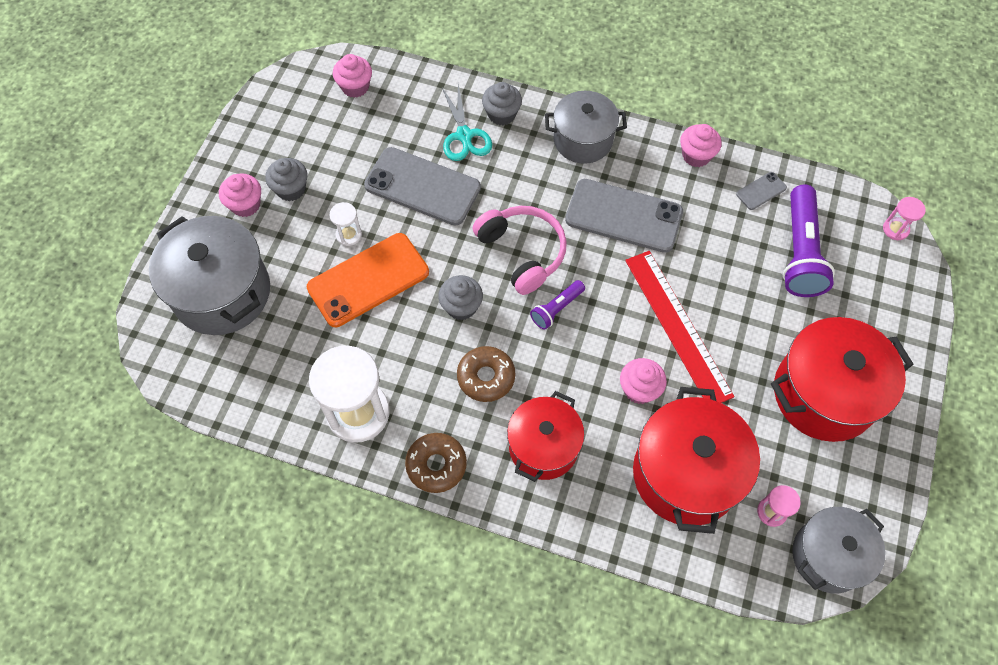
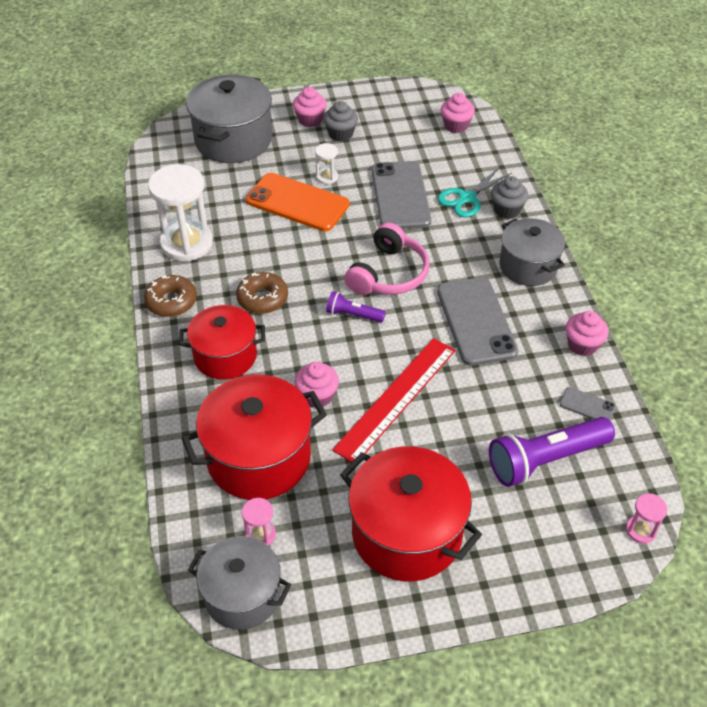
camera: 60 degrees right, 15 degrees down
grey cupcake [438,275,483,320] -> none

